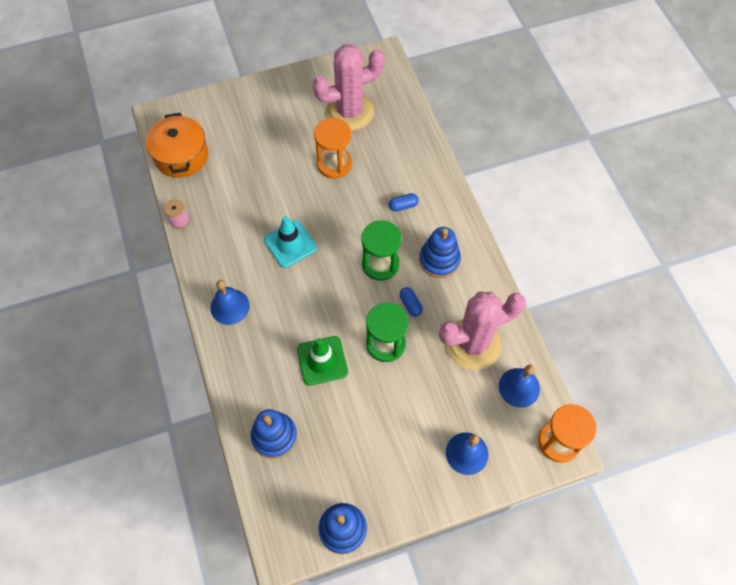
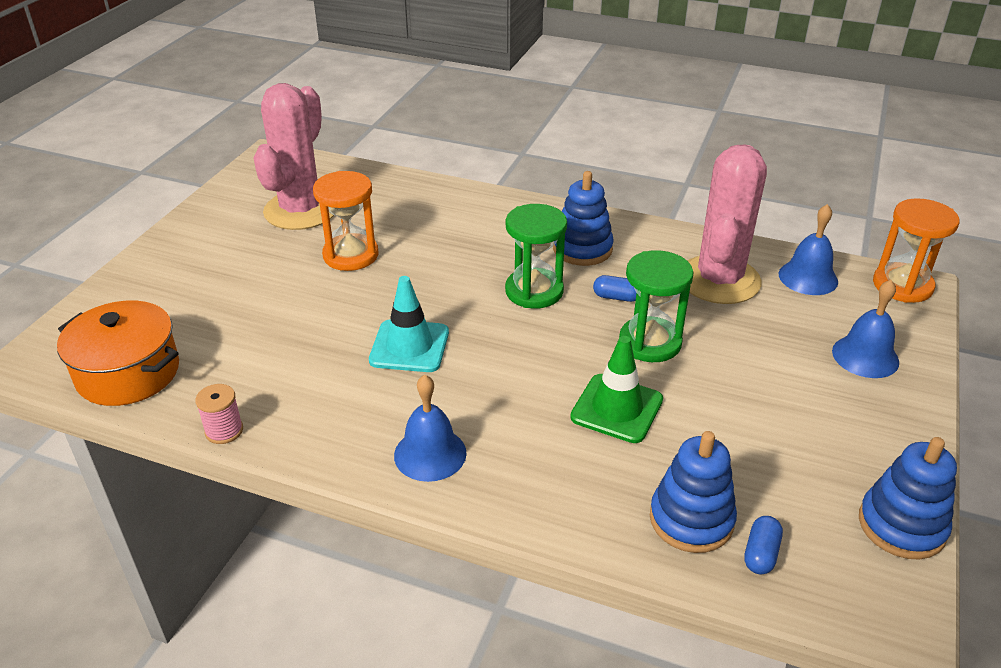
camera: 50 degrees left, 25 degrees down
blue capsule [389,193,419,212] -> blue capsule moved to [744,516,783,574]

